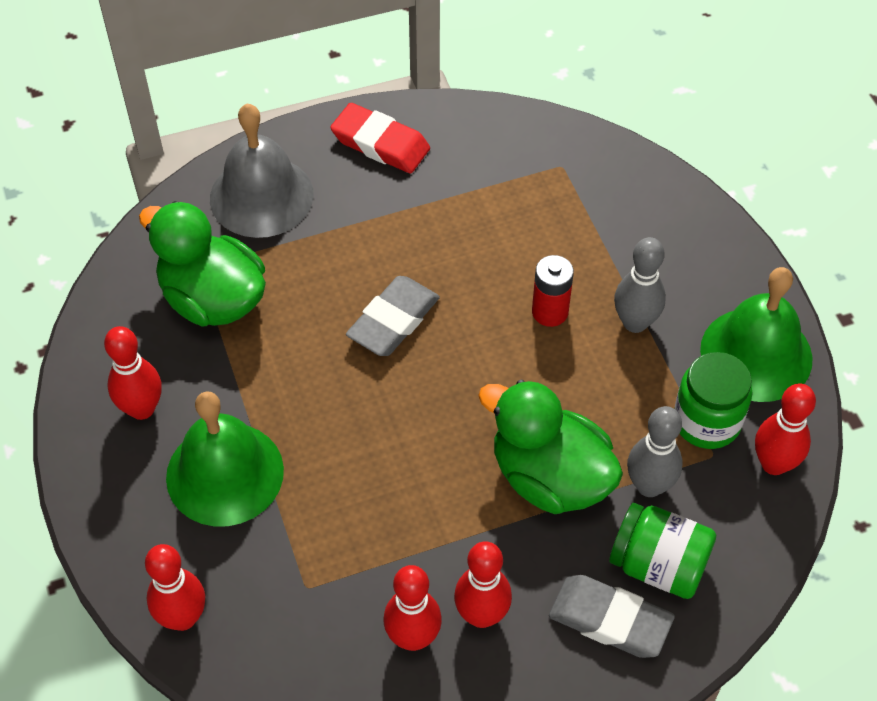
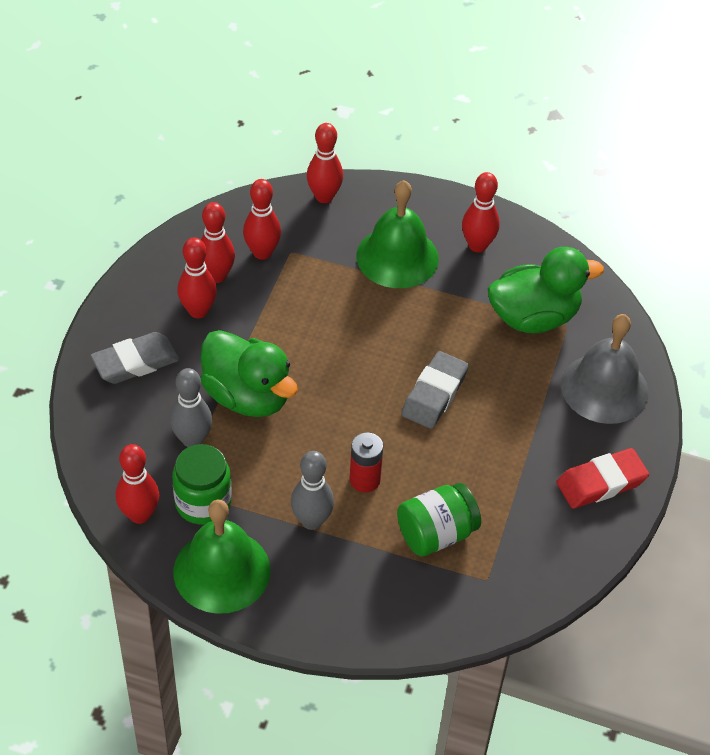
camera: 125 degrees right, 5 degrees down
grey eraser [346,276,440,356] -> grey eraser turned 45 degrees clockwise [401,351,469,429]
green duck [478,379,623,514] -> green duck turned 60 degrees clockwise [200,330,298,417]
green jar [609,503,716,599] -> green jar moved to [397,483,481,556]
none -> red bowling pin [243,179,281,260]

